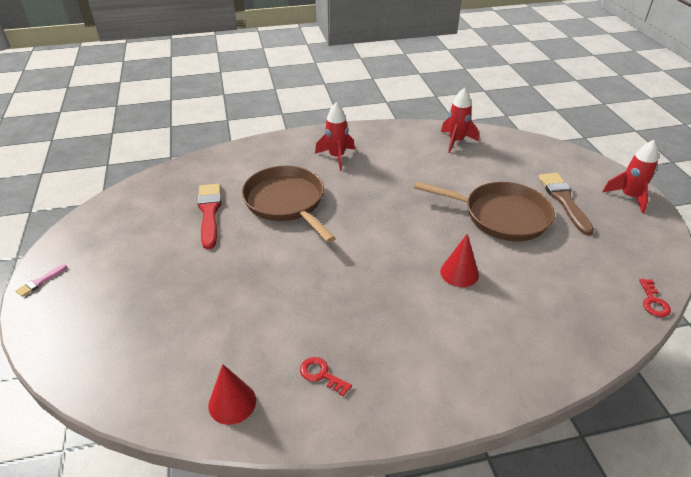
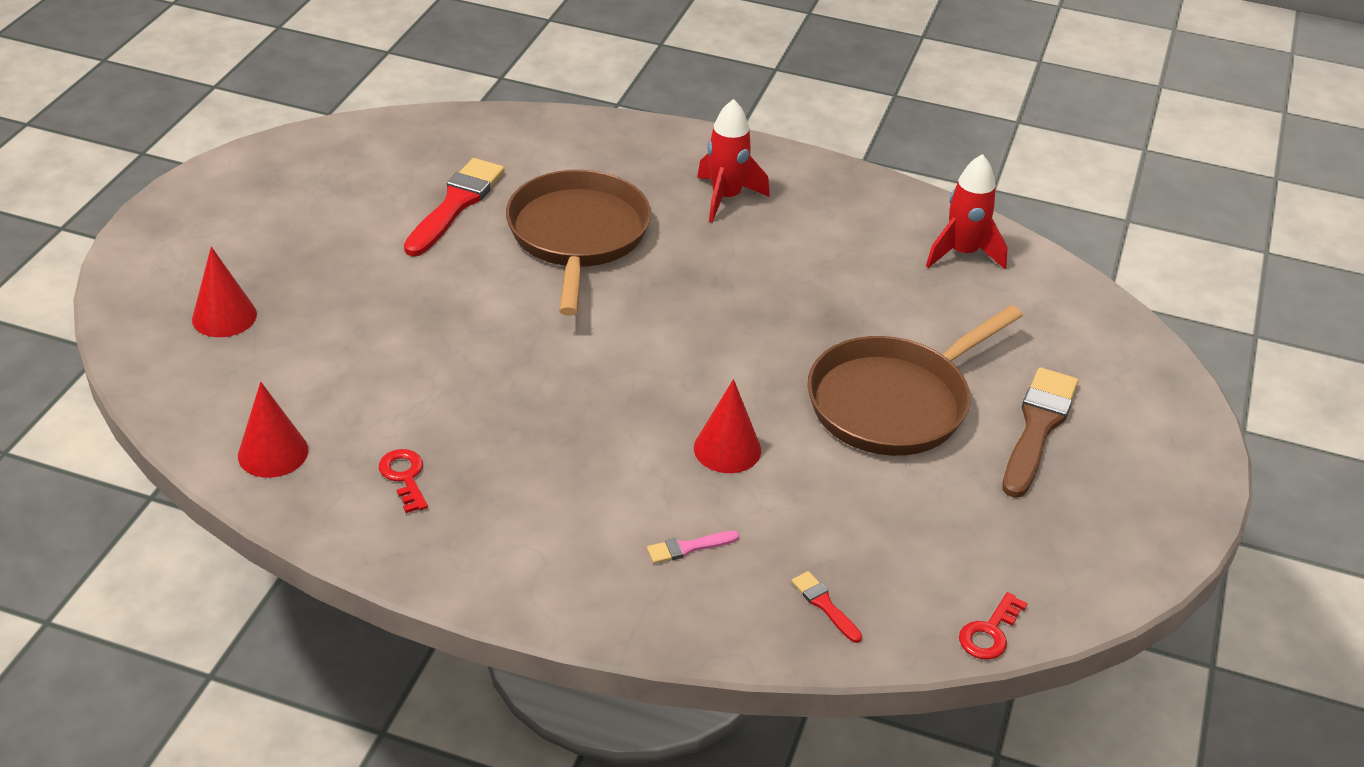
camera: 30 degrees right, 0 degrees up
pink brush [16,264,67,297] -> pink brush moved to [647,531,739,564]
brown pan [414,182,555,241] -> brown pan turned 90 degrees clockwise [807,305,1023,456]
red rocket [602,140,658,213] -> none
none -> red cone [192,247,257,337]
none -> red brush [791,571,862,643]

